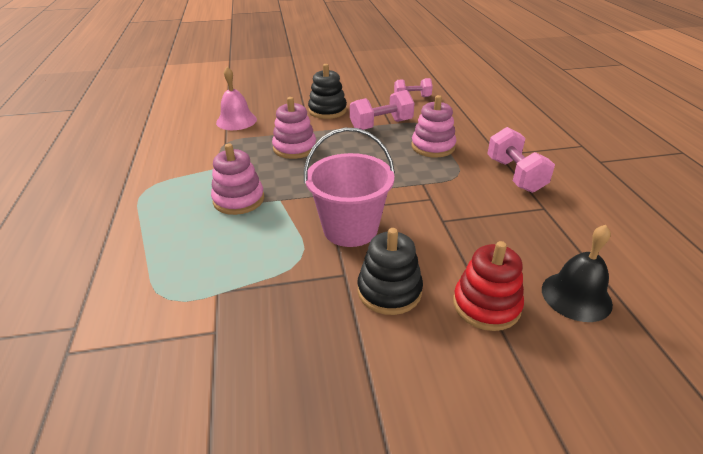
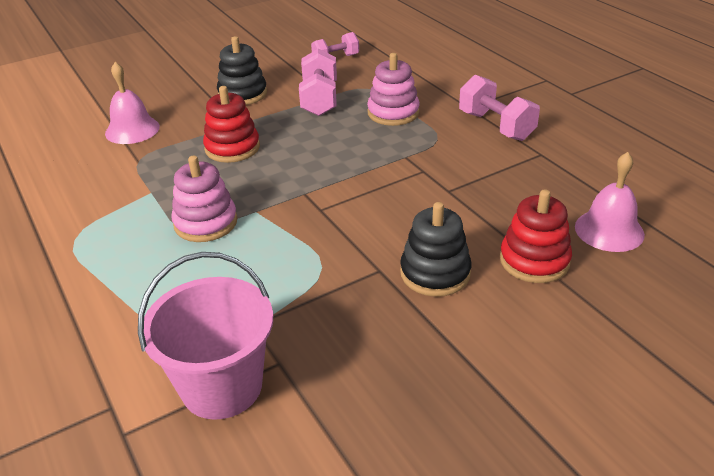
camera: 20 degrees left, 0 degrees up
pink stacking toy [272,97,316,159] -> red stacking toy [203,86,260,163]
pink bucket [304,128,395,247] -> pink bucket moved to [138,252,273,420]
pink dumbbell [350,90,414,130] -> pink dumbbell turned 45 degrees counterclockwise [299,49,337,116]
black bell [542,225,613,322] -> pink bell [575,152,645,252]

